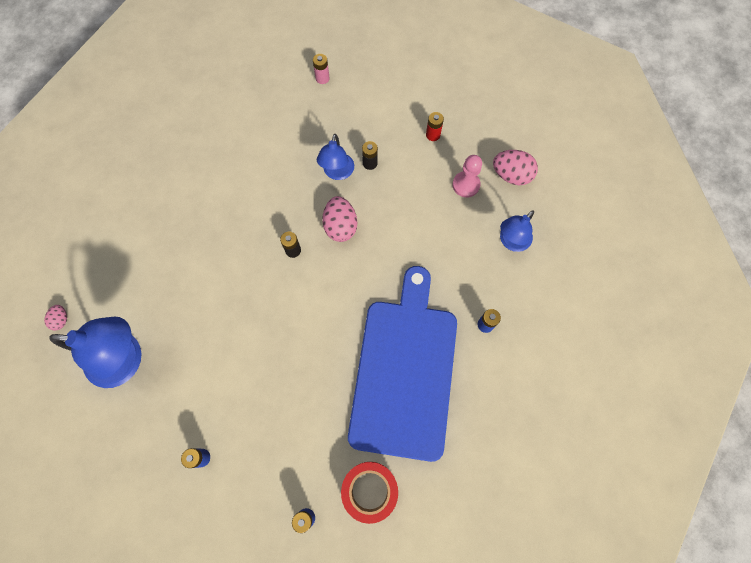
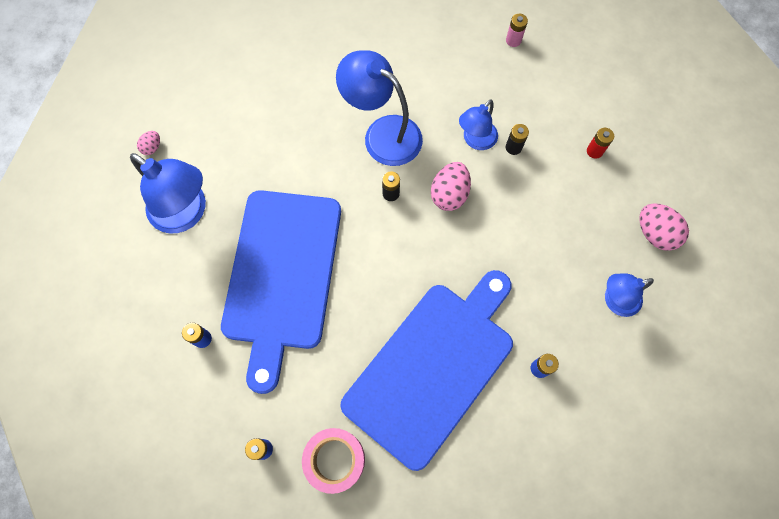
camera: 30 degrees right, 0 degrees up
red tape [341,462,398,524] -> pink tape [302,428,365,494]
pink pawn [453,155,482,198] -> none
none -> blue cutting board [221,190,341,394]
none -> blue lamp [336,50,423,166]

